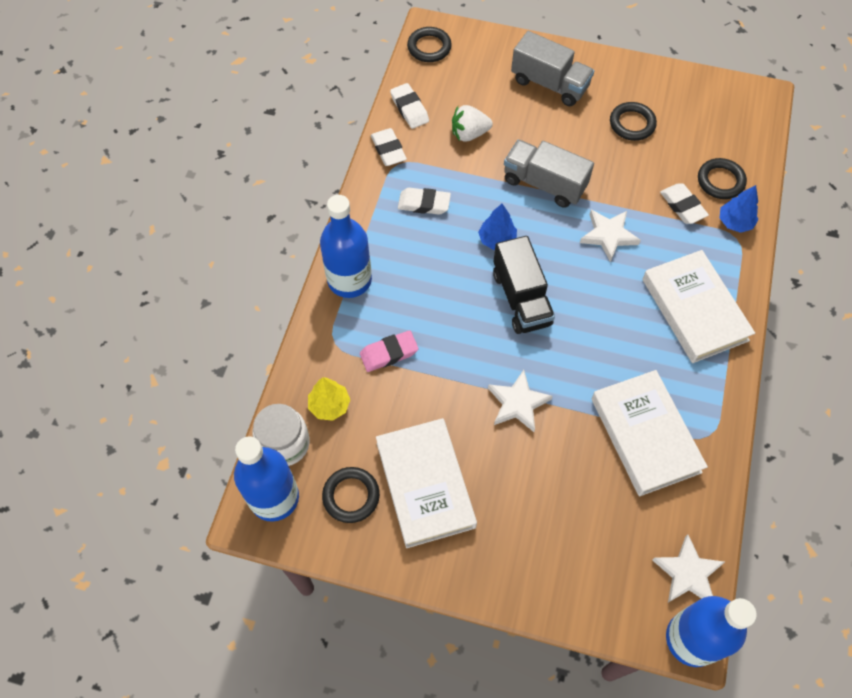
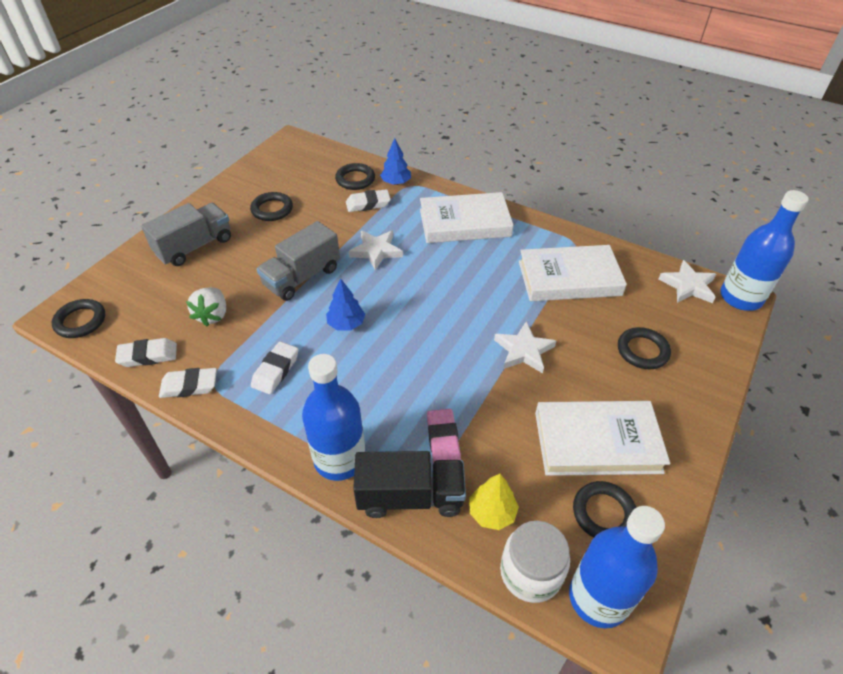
camera: 75 degrees left, 15 degrees down
black truck [493,236,555,334] -> black truck moved to [353,451,466,518]
none -> black ring [618,327,671,369]

